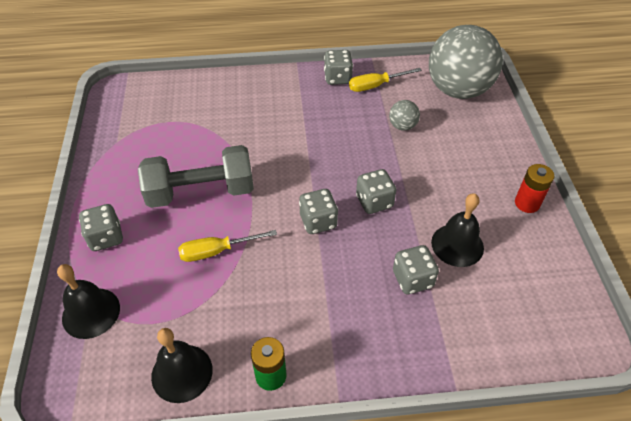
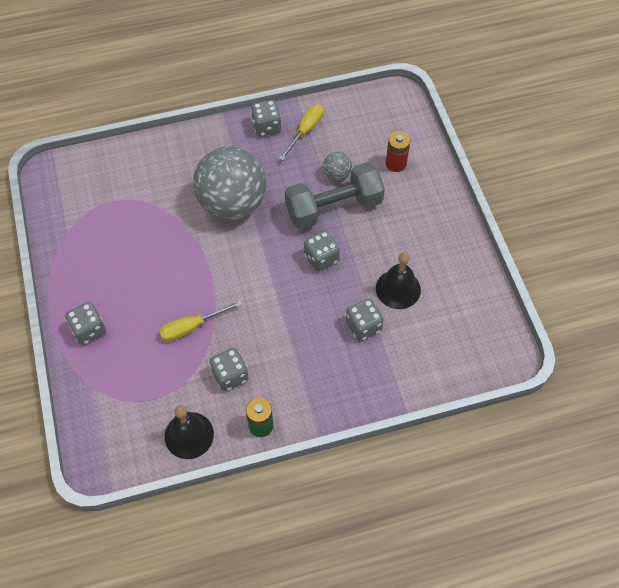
camera: 10 degrees left, 10 degrees up
black bell [57,264,120,339] -> none
grey dumbbell [138,145,254,208] -> grey dumbbell moved to [285,162,385,230]
grey dice [299,189,338,234] -> grey dice moved to [210,348,249,391]
yellow screwdriver [349,68,422,92] -> yellow screwdriver turned 150 degrees clockwise [279,104,324,160]
grey ball [429,25,503,99] -> grey ball moved to [193,146,266,220]
red battery [515,164,554,213] -> red battery moved to [386,131,411,172]

